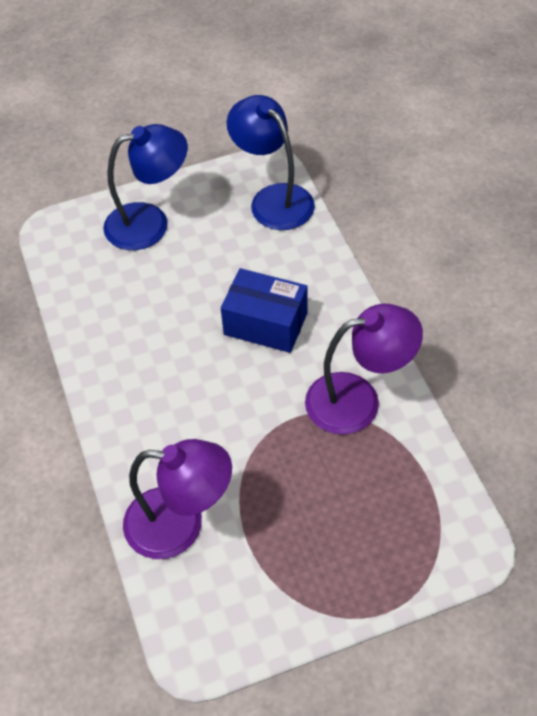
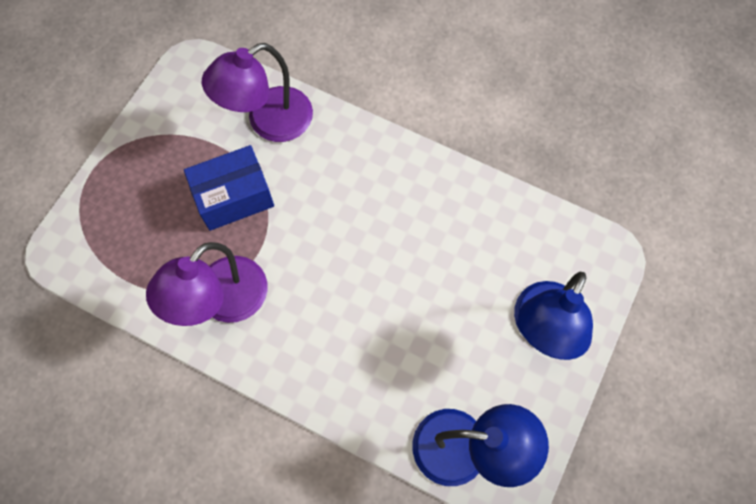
camera: 135 degrees right, 15 degrees up
blue box [221,268,308,353] -> blue box moved to [184,145,274,231]

